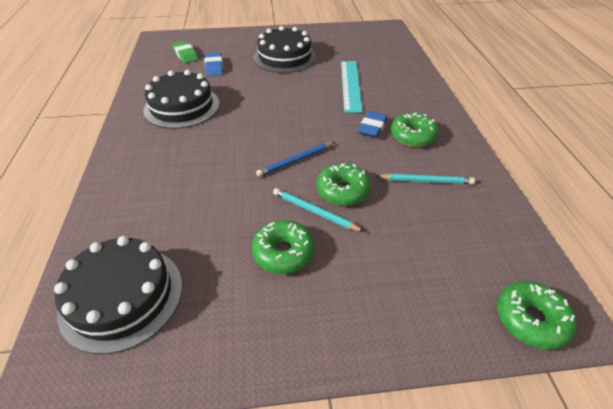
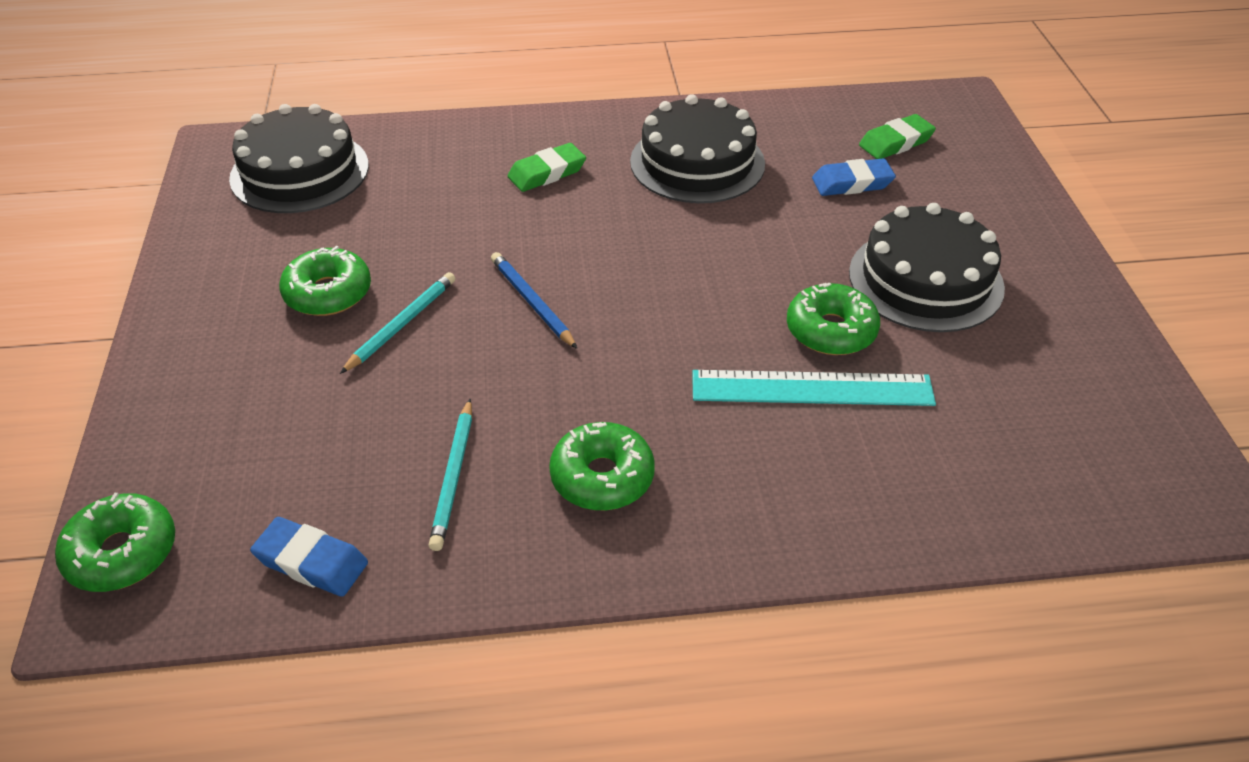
camera: 90 degrees right, 0 degrees up
green donut [316,163,371,206] -> green donut moved to [787,283,880,355]
blue eraser [358,111,388,138] -> blue eraser moved to [250,517,368,597]
none -> green eraser [507,143,586,192]

